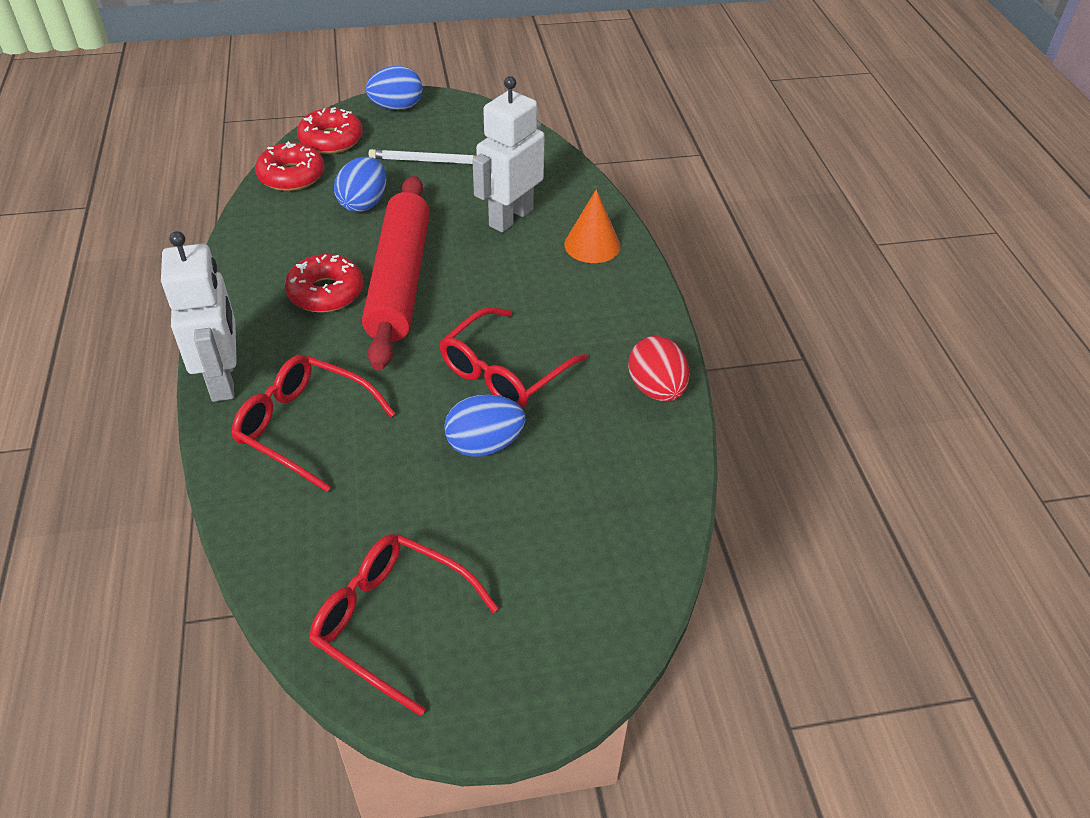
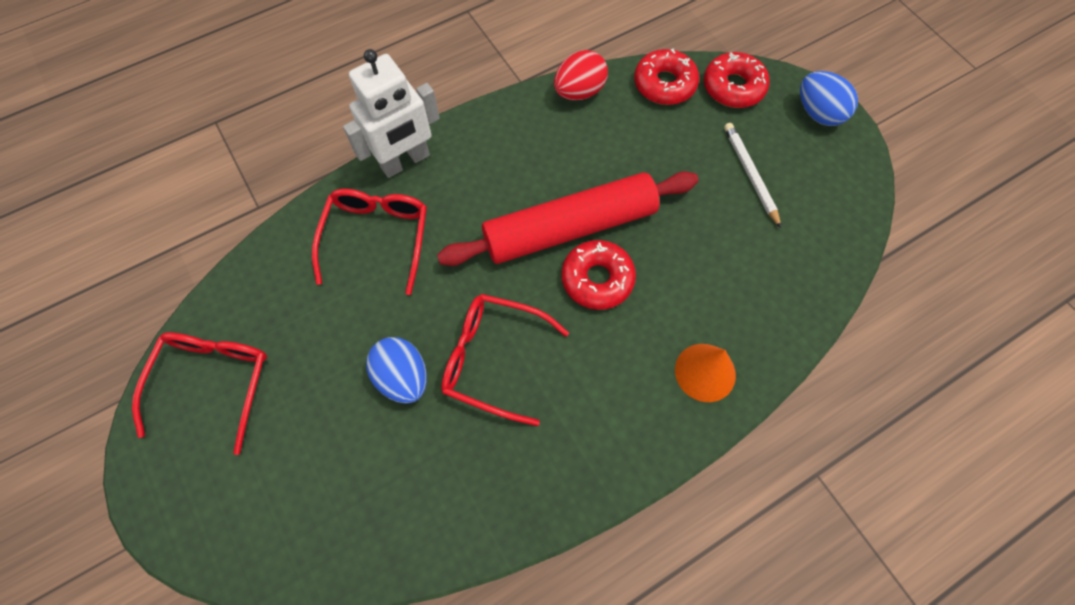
camera: 70 degrees right, 20 degrees up
red donut [285,254,363,313] -> red donut moved to [561,240,636,310]
blue egg [334,157,386,212] -> none
white robot [472,76,545,232] -> none
red egg [628,336,689,402] -> red egg moved to [554,50,608,100]

